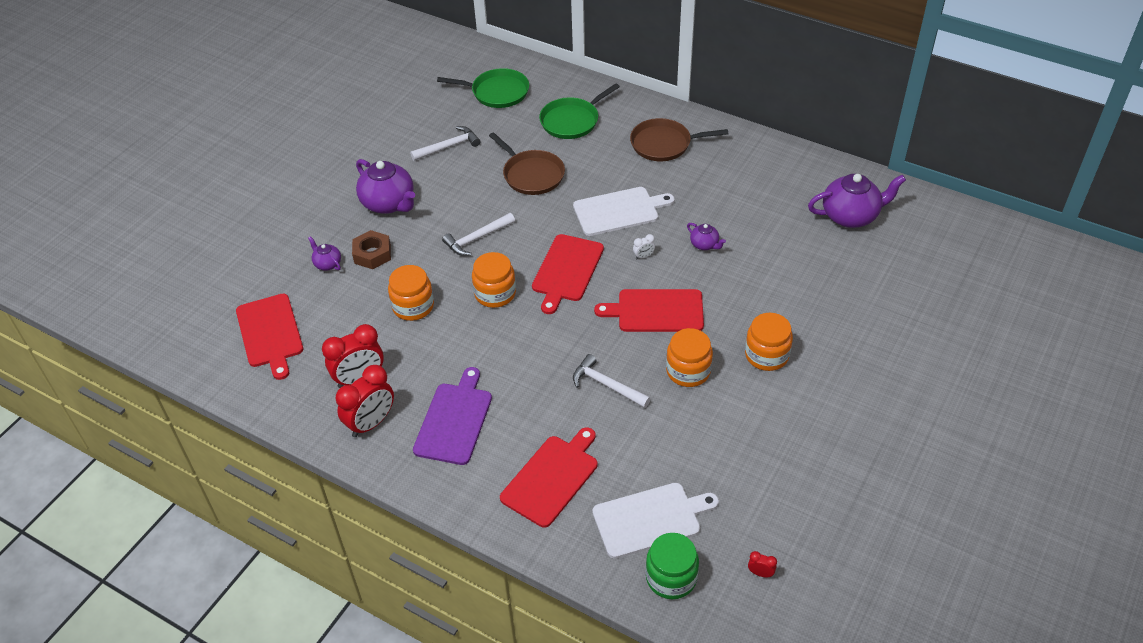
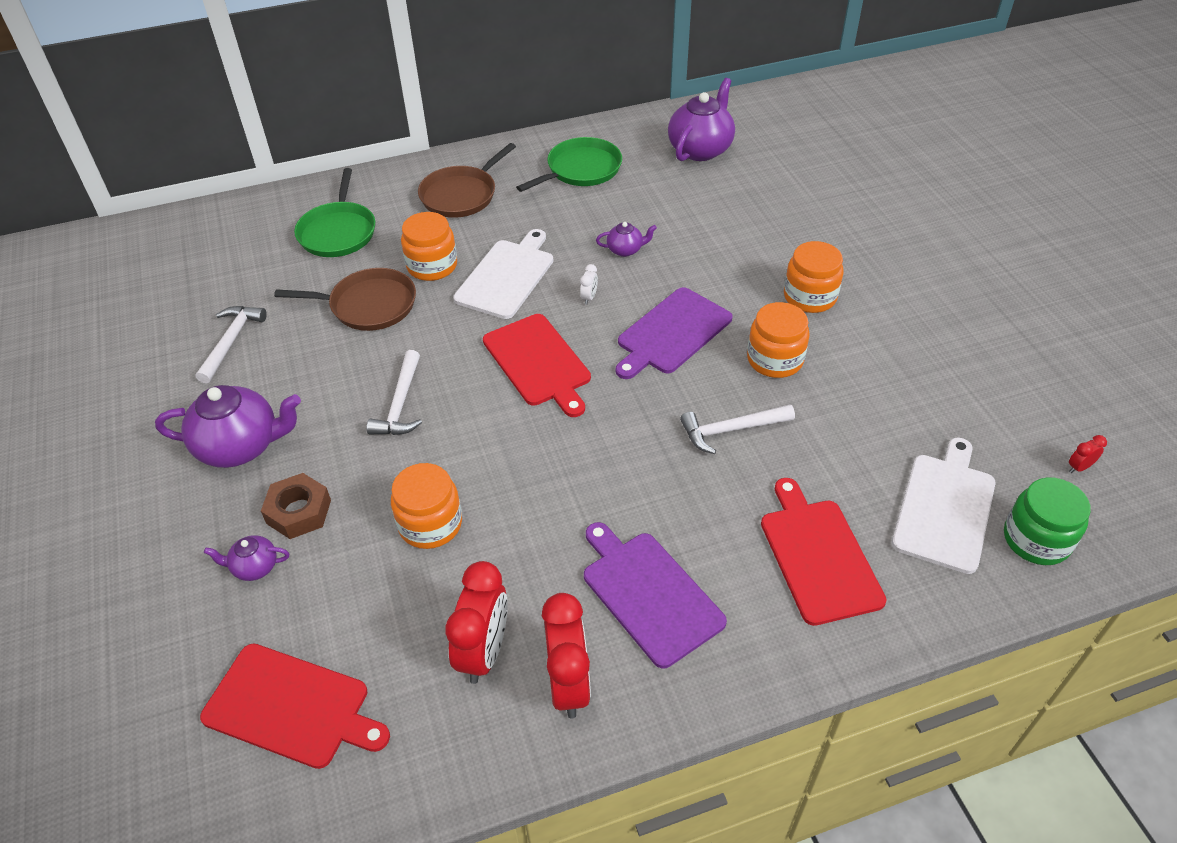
camera: 50 degrees left, 0 degrees up
green pan [437,68,529,108] -> green pan moved to [516,137,622,192]
orange jar [472,252,516,308] -> orange jar moved to [401,212,457,281]
red cutting board [594,289,704,332] -> purple cutting board [616,287,733,379]

